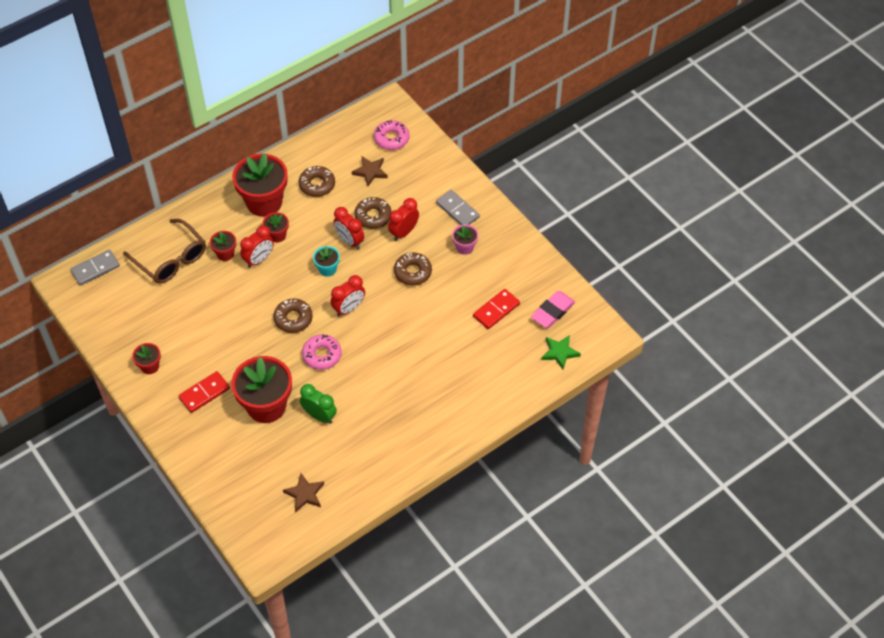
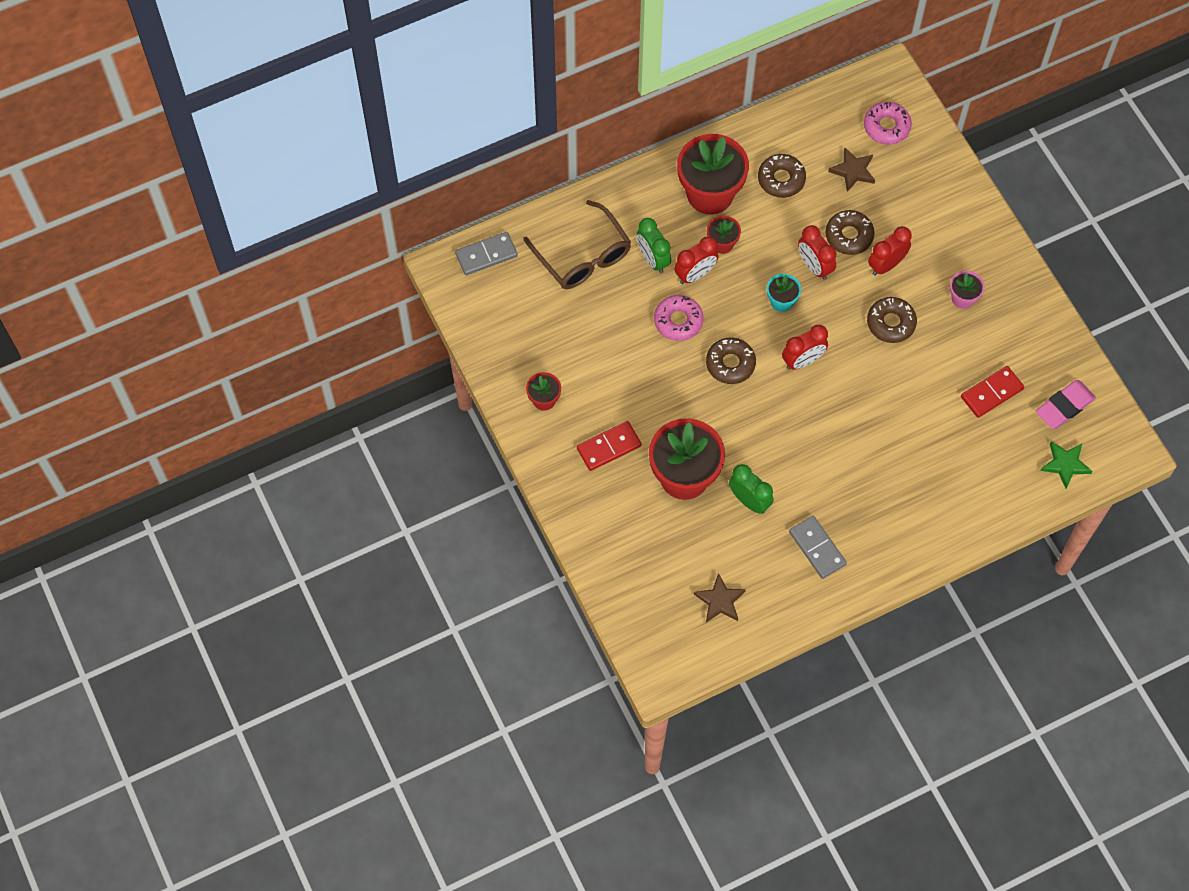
camera: 10 degrees right, 10 degrees up
red flower pot [210,231,236,261] -> green clock [637,218,671,273]
pink donut [302,334,342,370] -> pink donut moved to [654,295,704,341]
grey domino [436,190,480,225] -> grey domino moved to [789,516,847,579]

